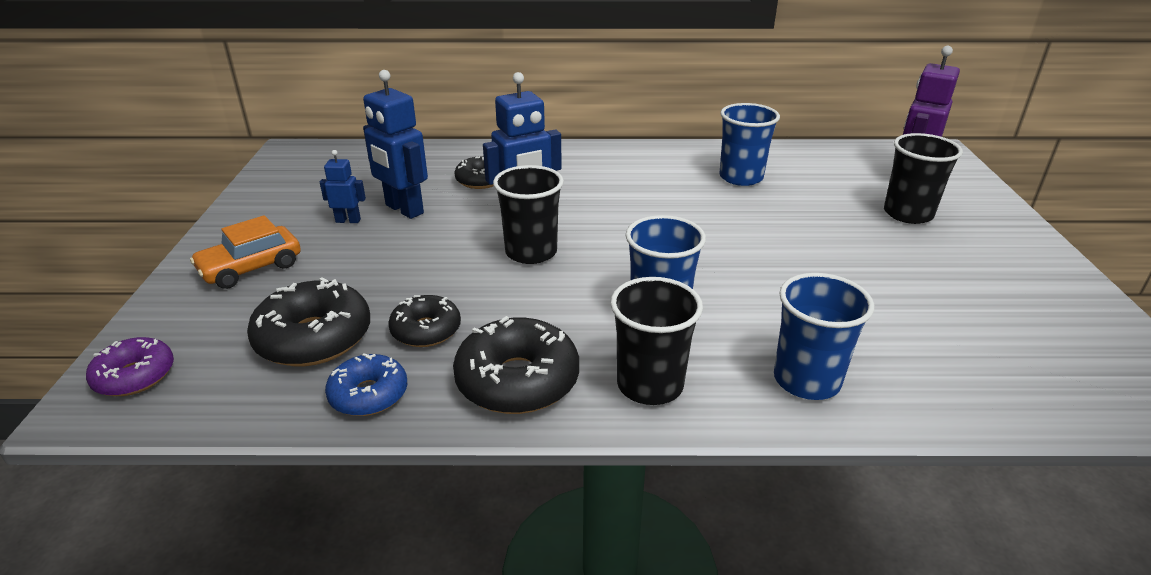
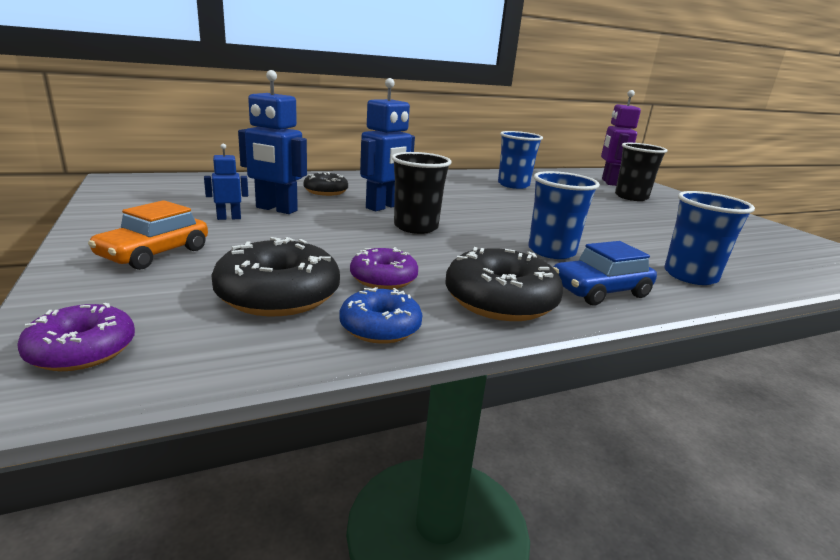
camera: 25 degrees left, 10 degrees down
black donut [388,295,461,347] -> purple donut [350,247,418,289]
black cup [610,277,703,405] -> blue car [553,241,657,306]

